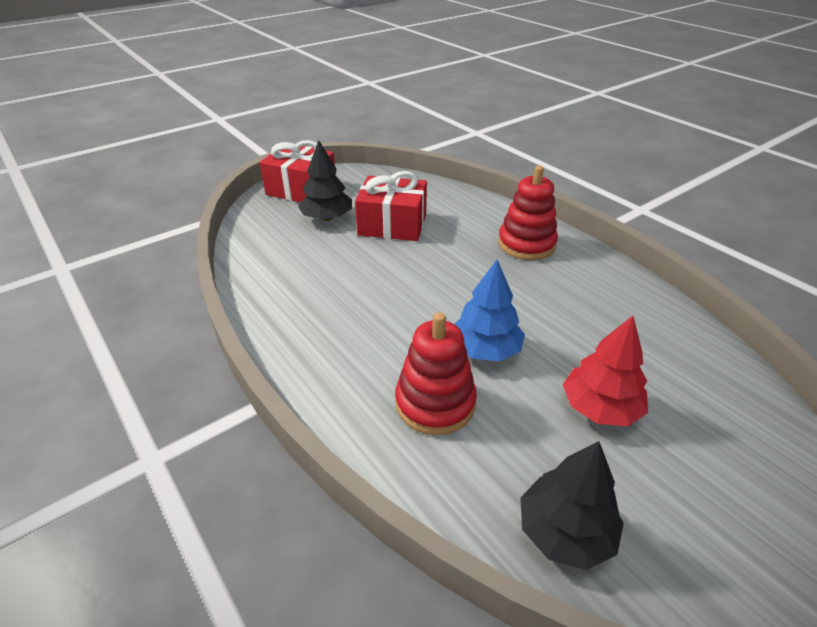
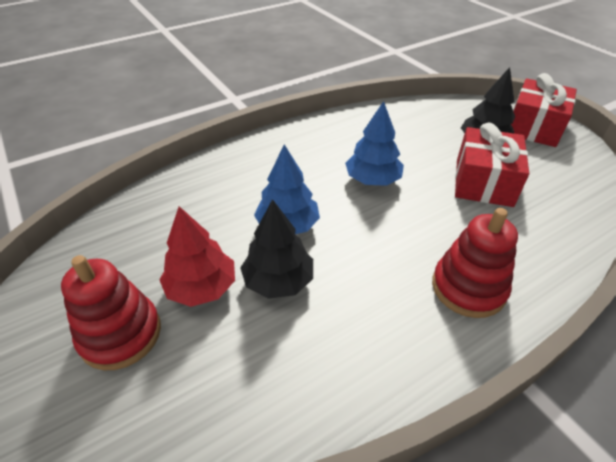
camera: 95 degrees right, 5 degrees up
red stacking toy [395,312,477,435] -> red stacking toy moved to [61,255,161,370]
black tree [520,441,624,570] -> black tree moved to [240,199,313,299]
none -> blue tree [345,101,404,186]

